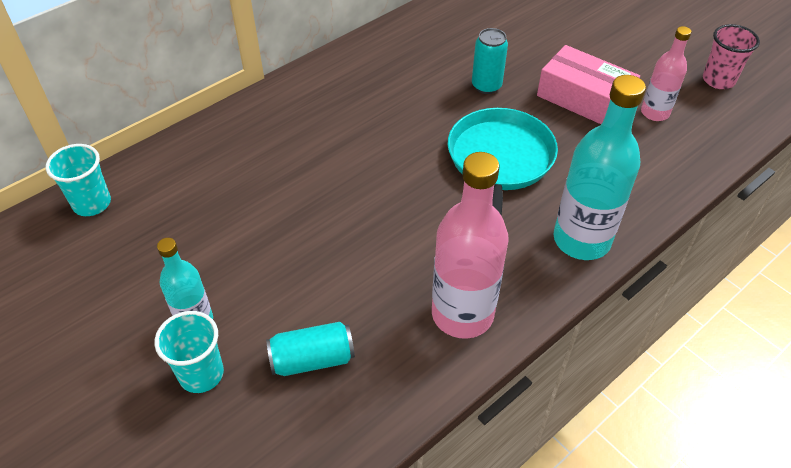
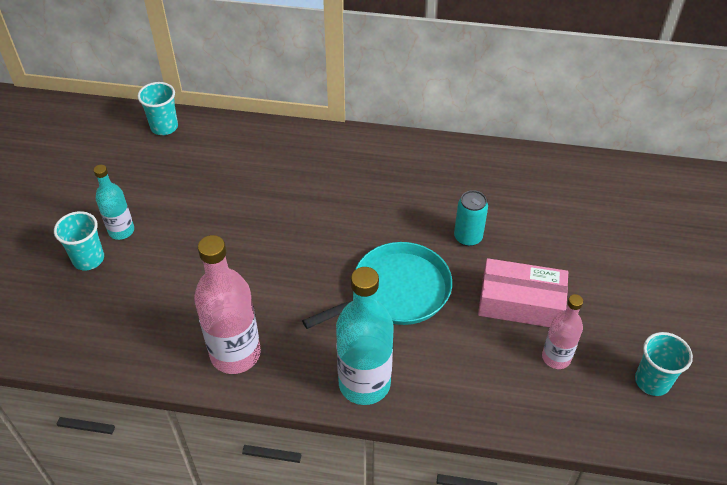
camera: 50 degrees right, 0 degrees up
turquoise can [266,322,355,376] -> none
pink box [537,45,640,124] -> pink box turned 75 degrees counterclockwise [478,258,568,327]
pink cup [703,24,760,89] -> turquoise cup [635,332,693,396]

